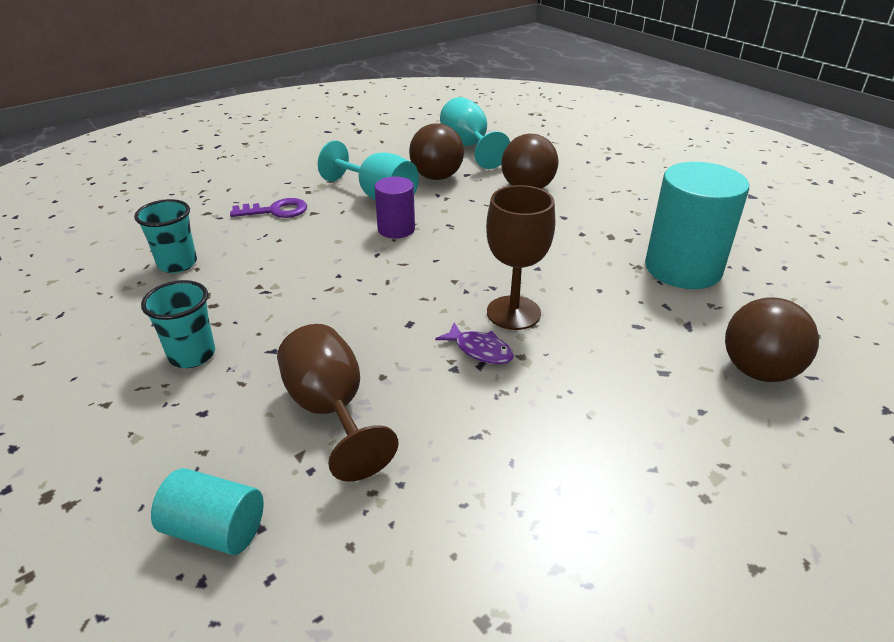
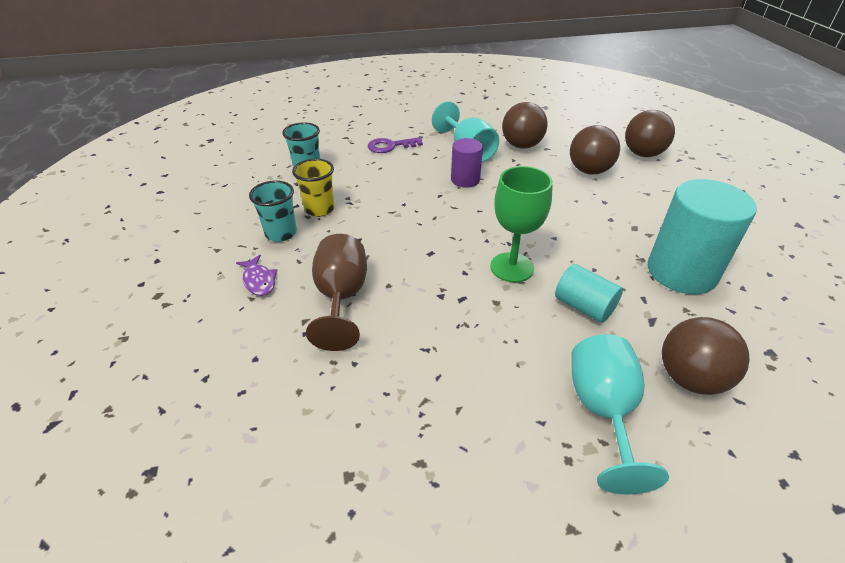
camera: 25 degrees right, 5 degrees up
turquoise cylinder [151,468,264,555] -> turquoise cylinder moved to [555,264,623,323]
purple key [230,198,307,218] -> purple key turned 150 degrees clockwise [368,137,423,153]
purple fish [435,322,514,364] -> purple fish moved to [236,255,277,296]
turquoise goblet [440,97,510,169] -> turquoise goblet moved to [571,334,669,494]
brown goblet [486,185,555,330] -> green goblet [490,166,553,282]
none -> yellow cup [292,159,334,217]
none -> brown ball [625,110,675,157]

